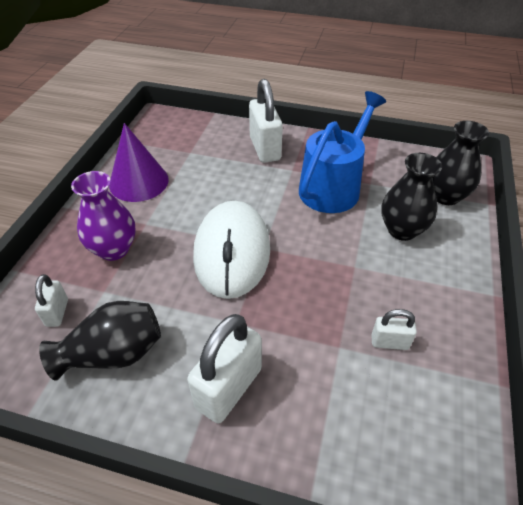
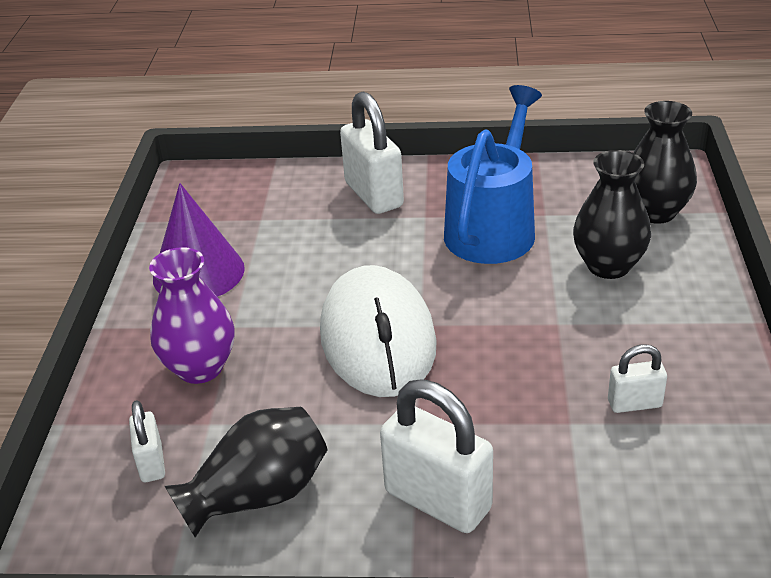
camera: 10 degrees left, 10 degrees down
white padlock [187,314,262,424] -> white padlock turned 75 degrees counterclockwise [380,379,493,533]

